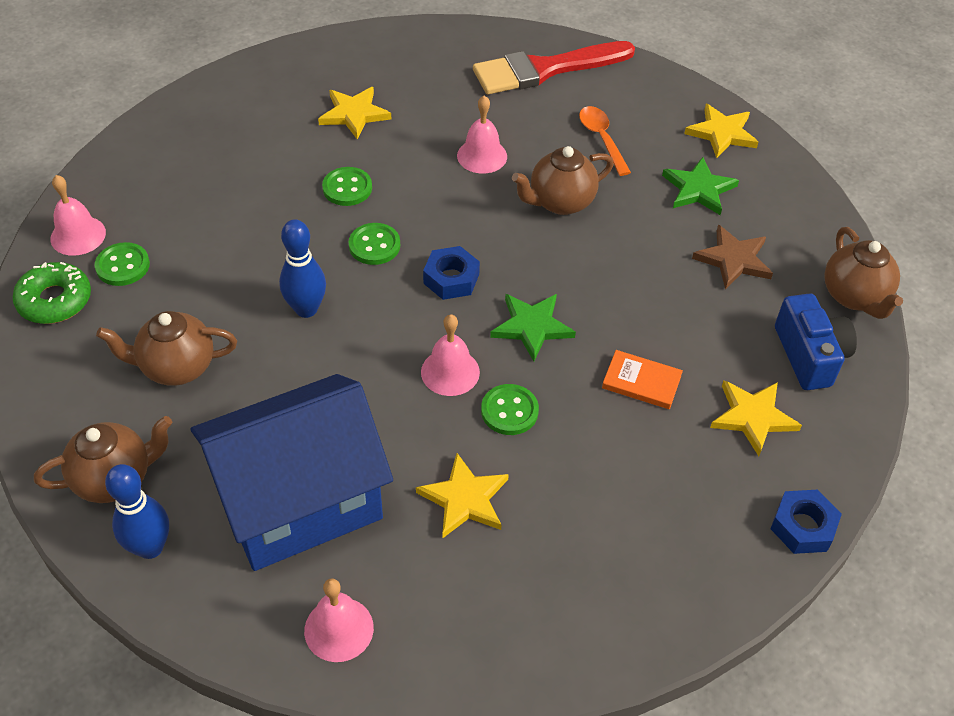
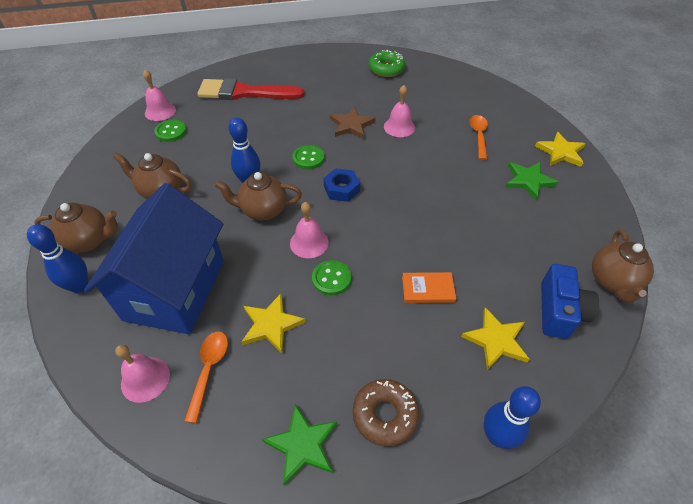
camera: 25 degrees right, 0 degrees up
green donut [13,262,91,324] -> green donut moved to [369,50,405,77]
blue house [191,374,393,571] -> blue house turned 75 degrees counterclockwise [84,183,224,334]
yellow star [318,87,391,140] -> none
green button [322,167,372,206] -> none
red brush [473,41,635,94] -> red brush moved to [197,78,305,100]
green star [490,294,576,361] -> green star moved to [262,404,337,485]
brown teapot [512,146,614,215] -> brown teapot moved to [215,172,302,220]
orange book [602,350,683,409] -> orange book turned 45 degrees counterclockwise [402,272,456,303]
brown star [692,225,773,290] -> brown star moved to [330,107,376,139]
blue nut [770,490,842,554] -> blue bowling pin [484,386,541,449]
none -> orange spoon [185,331,228,423]
none -> brown donut [352,379,419,447]

